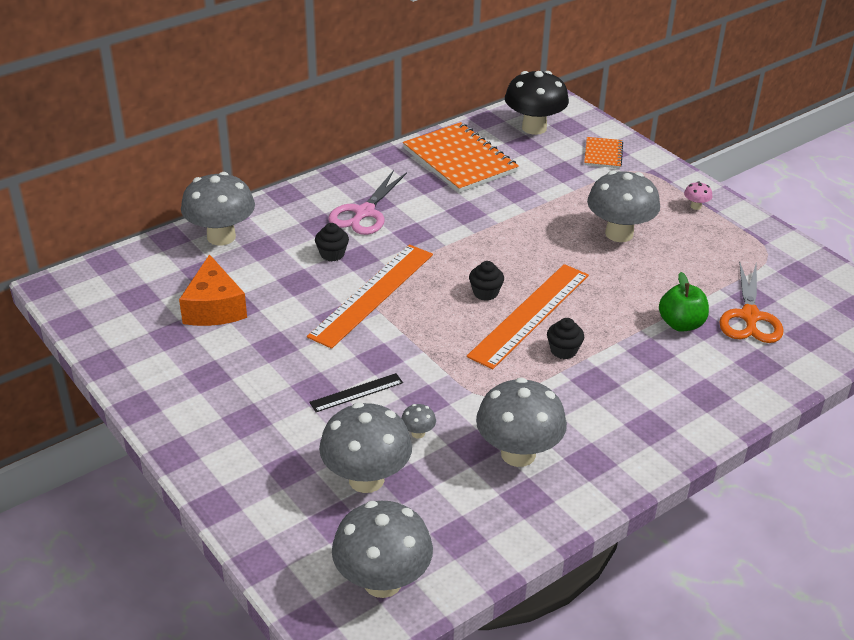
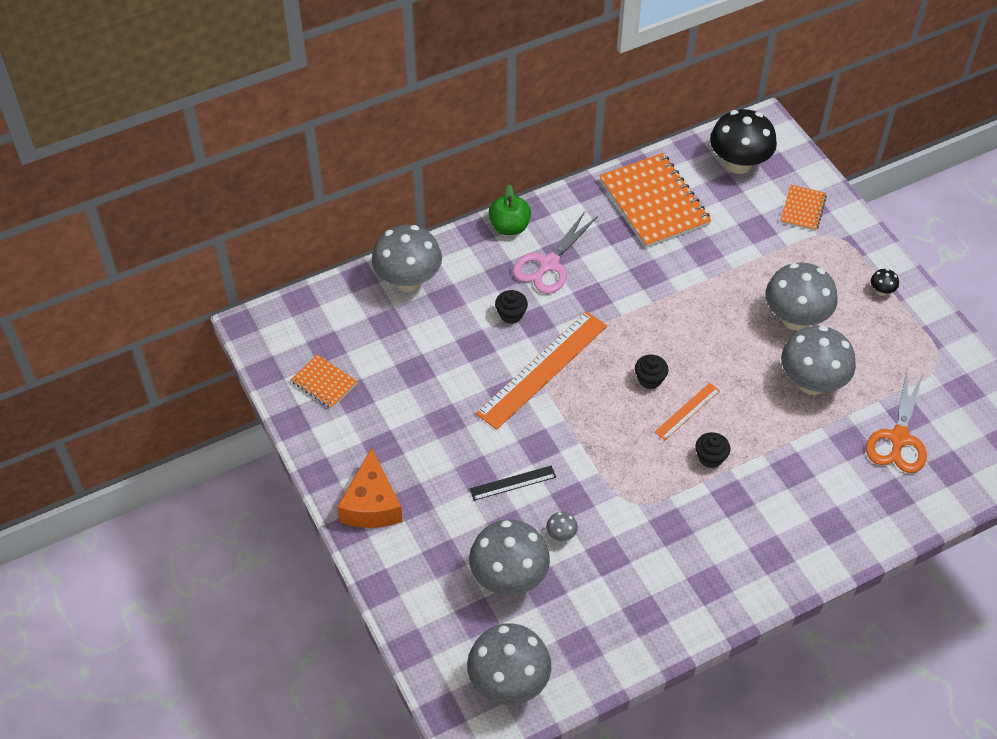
camera: 10 degrees right, 15 degrees up
orange cheese [179,254,247,326] -> orange cheese moved to [337,448,403,528]
orange ruler [467,264,589,369] -> orange ruler [655,383,720,440], size x0.49
grey mushroom [476,378,567,467] -> grey mushroom moved to [781,326,856,395]
green apple [659,272,709,332] -> green apple moved to [488,184,531,235]
pink mushroom [684,181,712,210] -> black mushroom [871,269,899,296]
none -> orange notebook [291,354,358,409]

